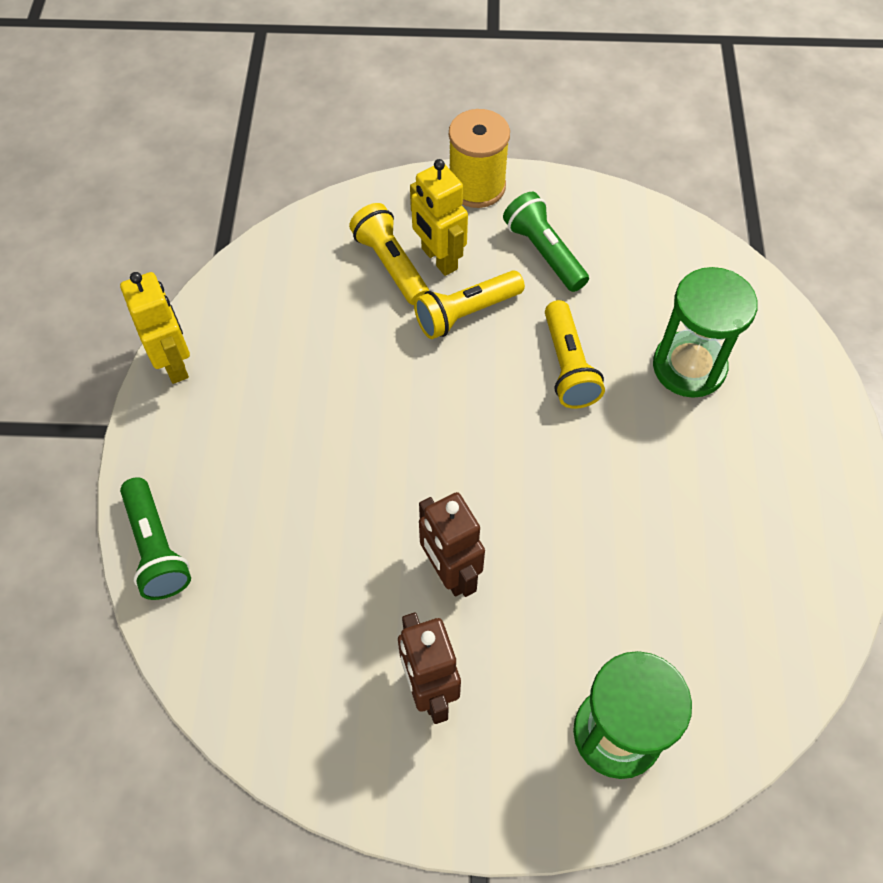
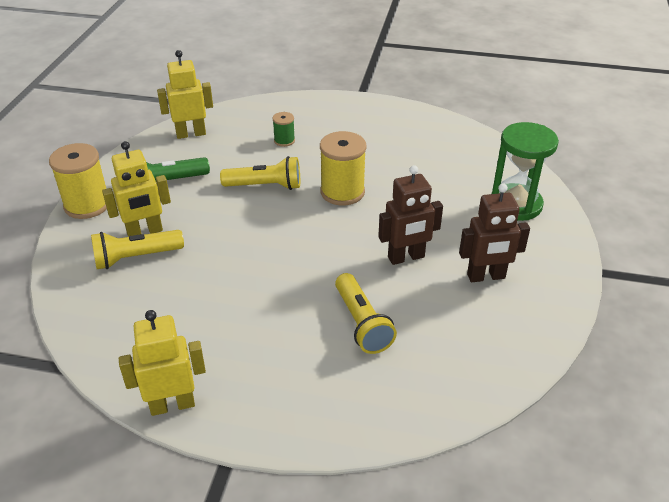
camera: 80 degrees left, 20 degrees down
green flashlight [120,477,191,600] -> none
yellow flashlight [414,270,525,339] -> yellow flashlight moved to [335,273,397,354]
green hourglass [653,267,758,398] -> green spool [273,112,295,147]
none -> yellow robot [157,50,213,139]
none -> yellow spool [320,131,367,205]

